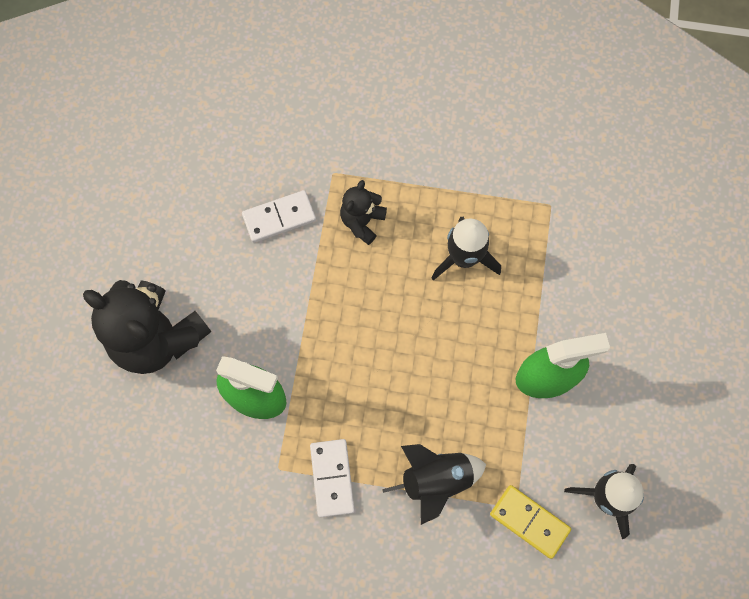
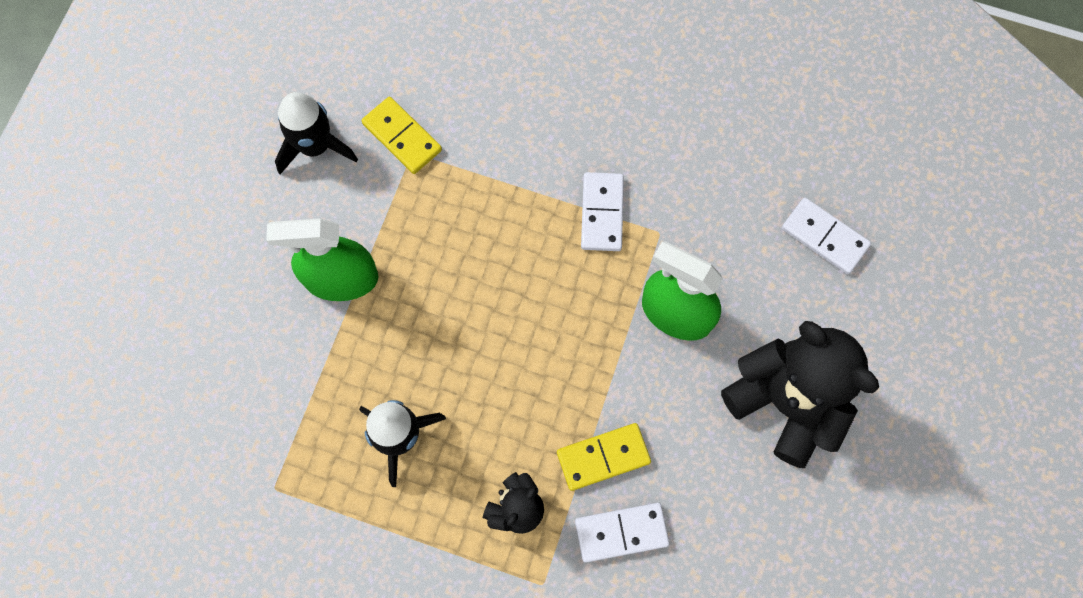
camera: 170 degrees left, 0 degrees up
black rocket [382,444,486,525] -> none
none -> yellow domino [557,423,651,491]
none -> white domino [782,198,871,274]

